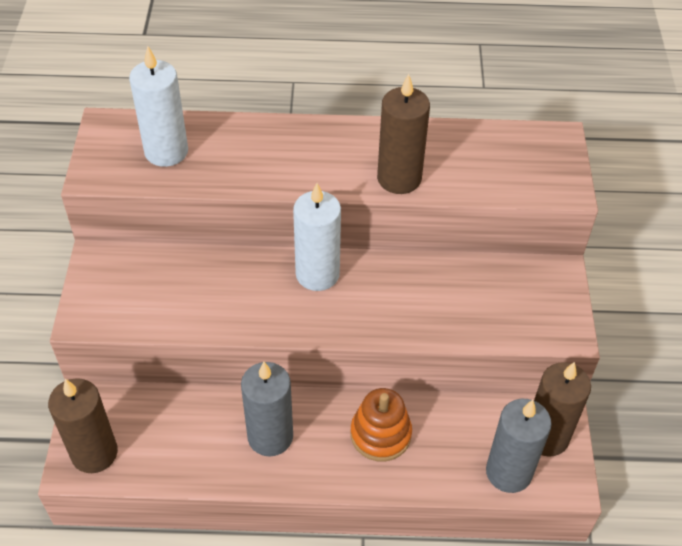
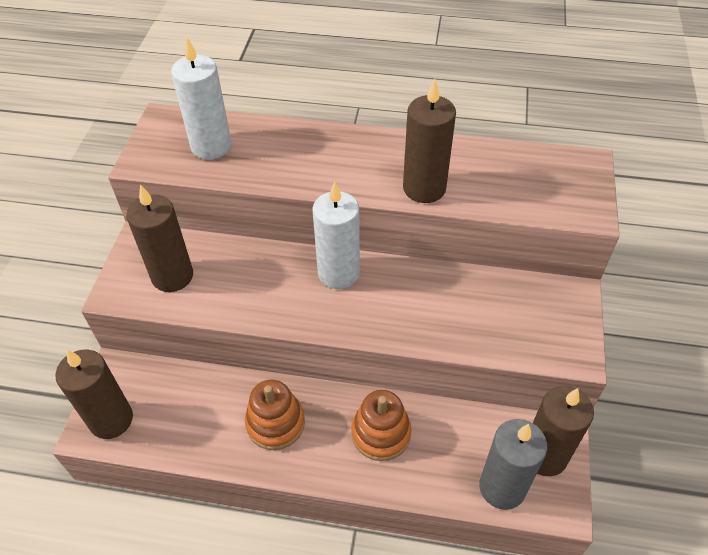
camera: 10 degrees right, 0 degrees up
grey candle [241,362,293,457] -> orange stacking toy [245,380,305,450]
none -> brown candle [126,184,193,292]

